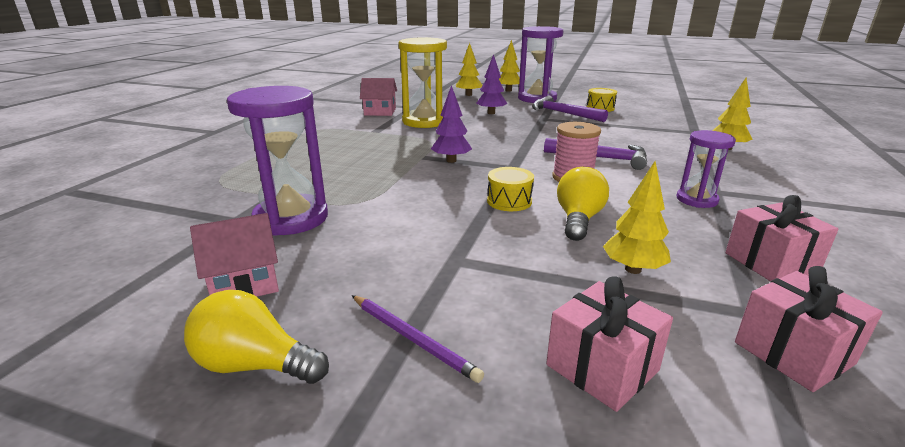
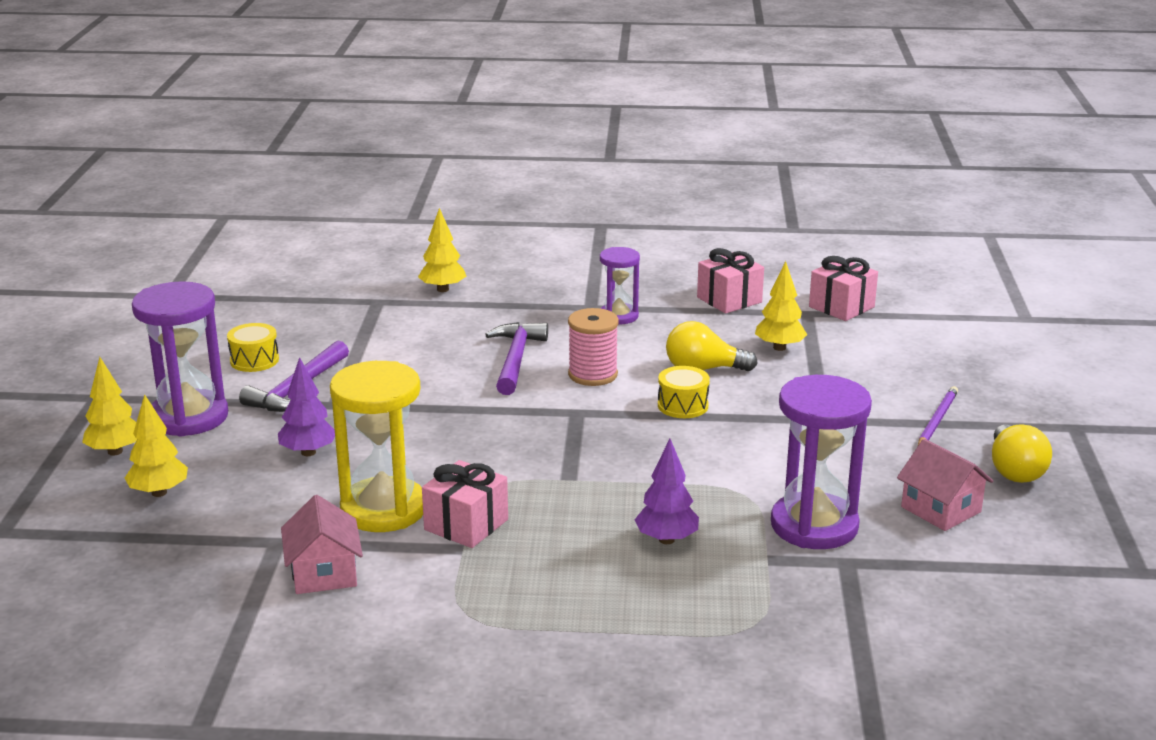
camera: 105 degrees left, 0 degrees up
purple tree [431,85,472,163] -> purple tree moved to [634,439,699,544]
pink gift [546,276,673,412] -> pink gift moved to [422,460,508,548]

